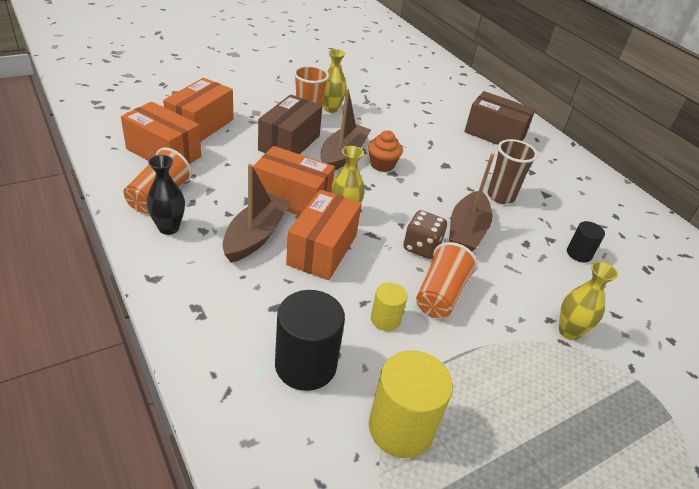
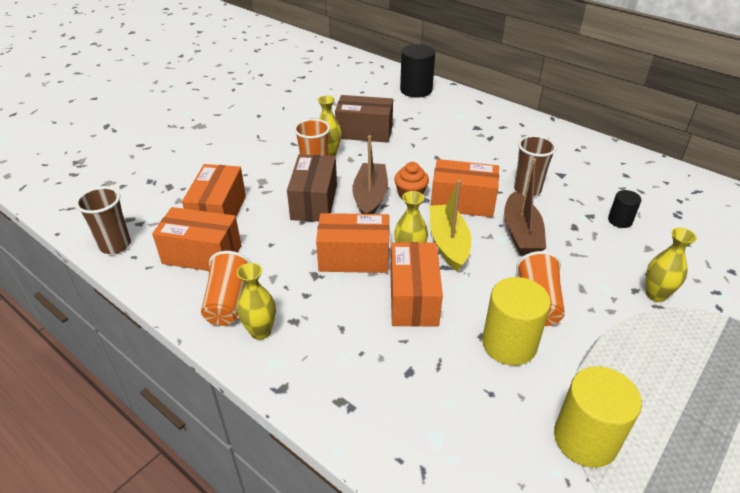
camera: 15 degrees left, 0 degrees up
black vase [147,155,185,235] -> yellow vase [237,263,276,340]
brown boat [222,164,291,263] -> none
black cylinder [275,290,345,391] -> black cylinder moved to [400,44,435,98]
yellow cylinder [371,282,407,331] -> yellow cylinder [482,277,551,366], size x1.85
brown dice [403,210,447,259] -> none
brown box [464,91,535,145] -> brown box moved to [335,95,393,143]
none -> brown cup [75,187,131,254]
none -> yellow boat [430,180,471,272]
none -> orange box [431,159,499,217]

